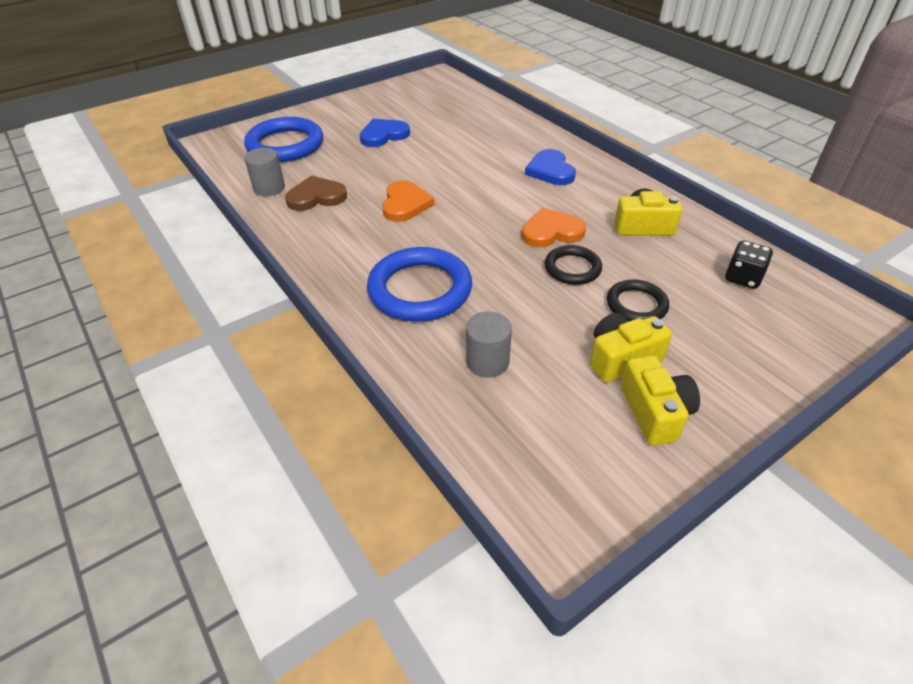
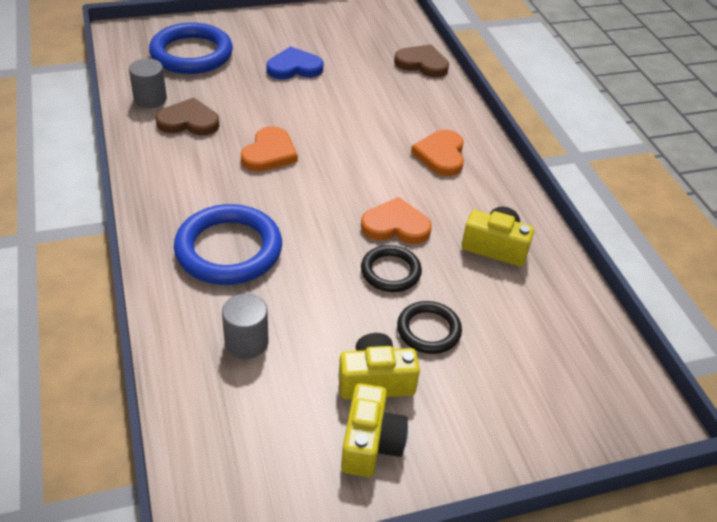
camera: 15 degrees right, 0 degrees up
blue heart [525,149,576,185] -> orange heart [411,130,464,176]
black dice [725,241,773,289] -> none
none -> brown heart [394,44,449,78]

